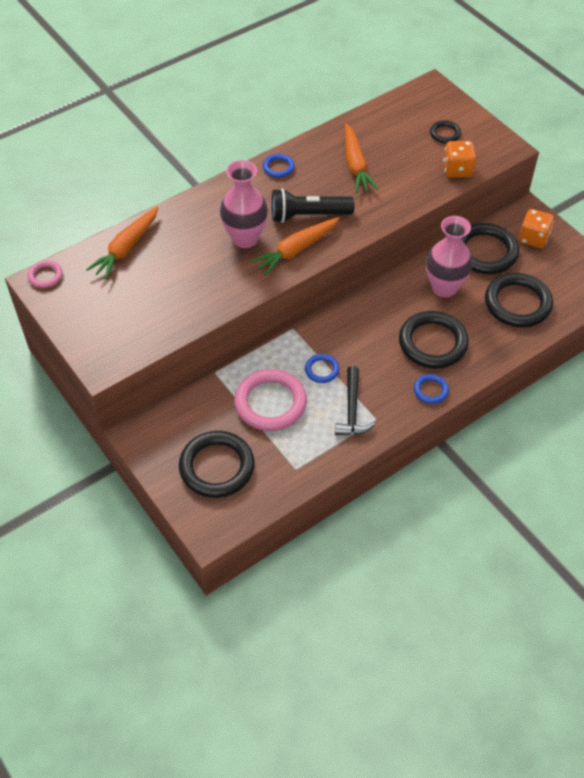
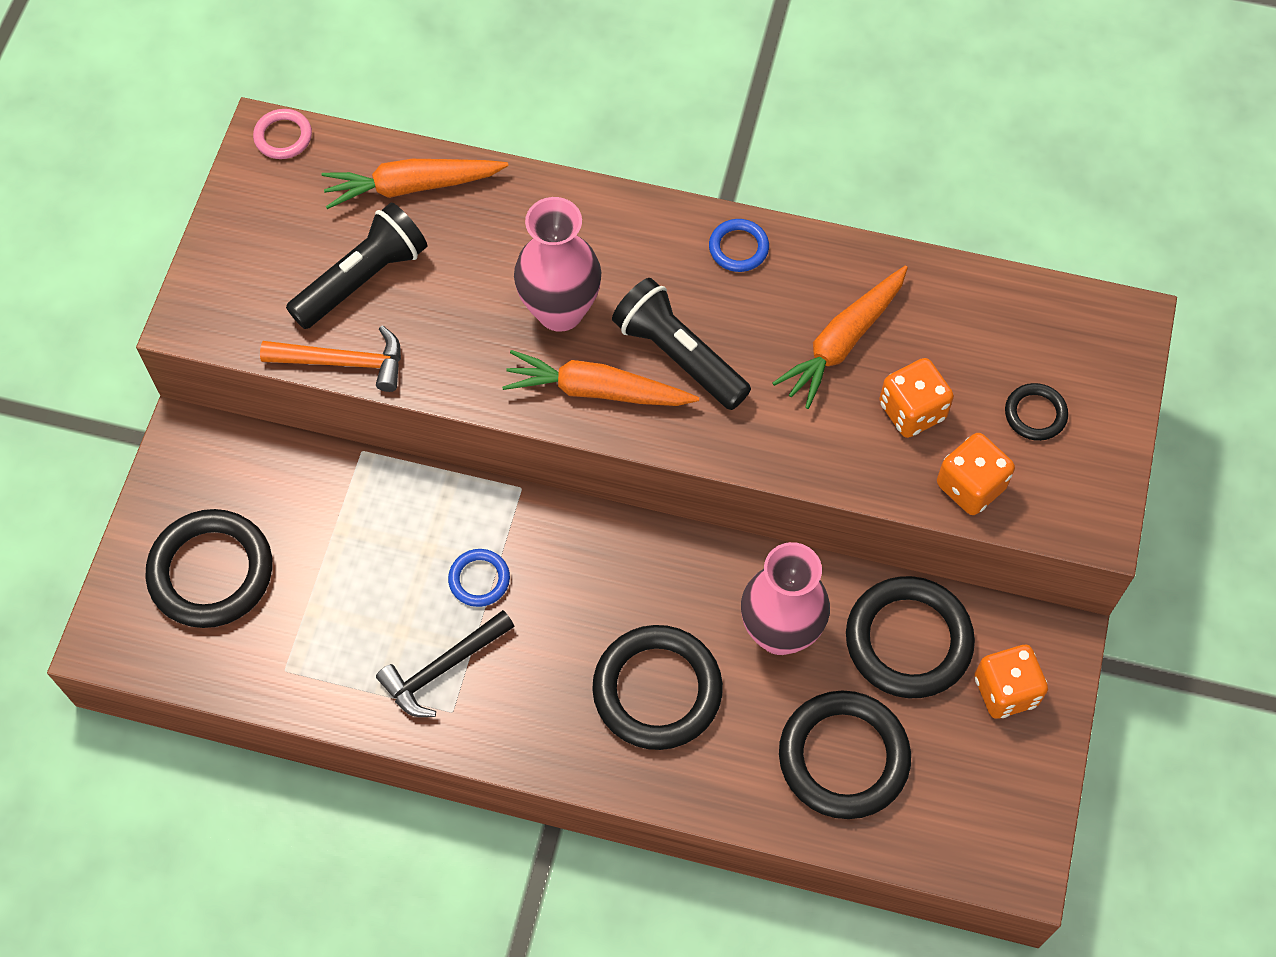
camera: 50 degrees right, 10 degrees up
pink ring [234,369,307,431] -> none
blue ring [414,374,449,404] -> none
none -> orange hammer [260,326,401,392]
none -> black flashlight [286,202,428,329]
none -> orange dice [879,358,954,438]

